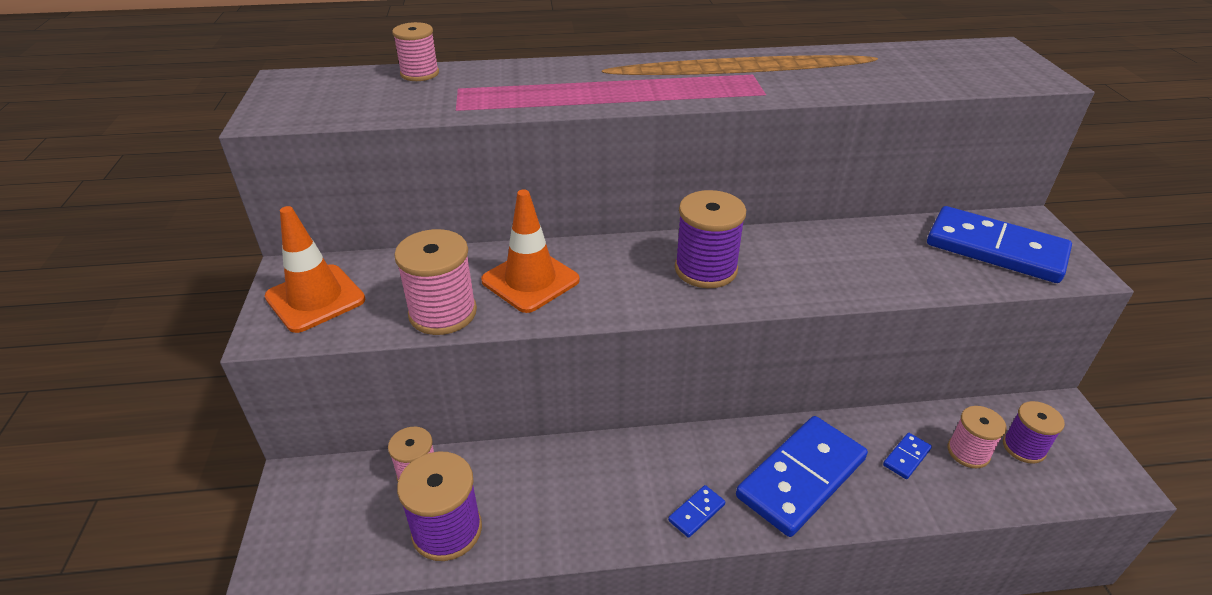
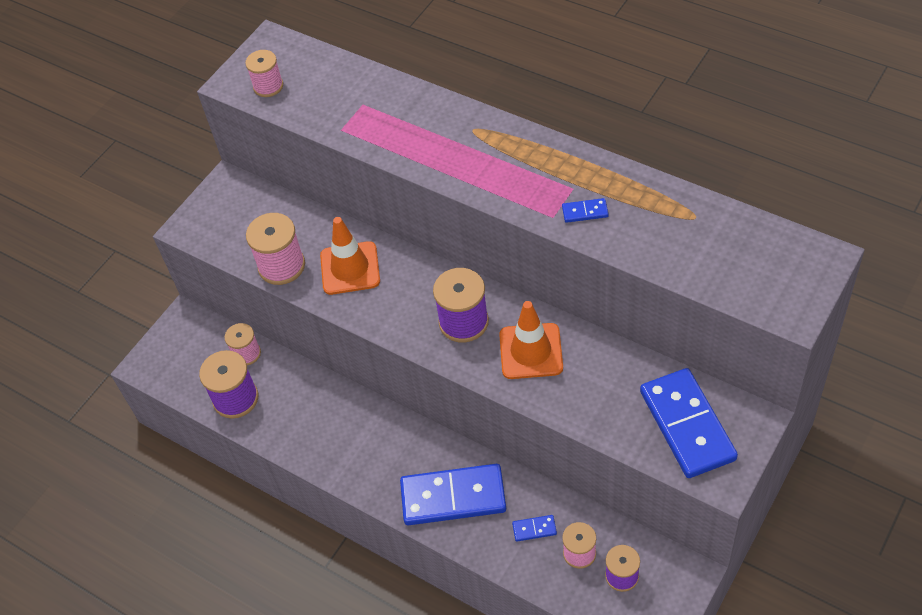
camera: 45 degrees right, 15 degrees up
orange traffic cone [264,206,365,333] -> orange traffic cone moved to [499,301,563,379]
pink spool [392,22,439,81] -> pink spool moved to [245,50,283,97]
blue domino [668,485,725,538] -> blue domino moved to [562,198,609,223]

